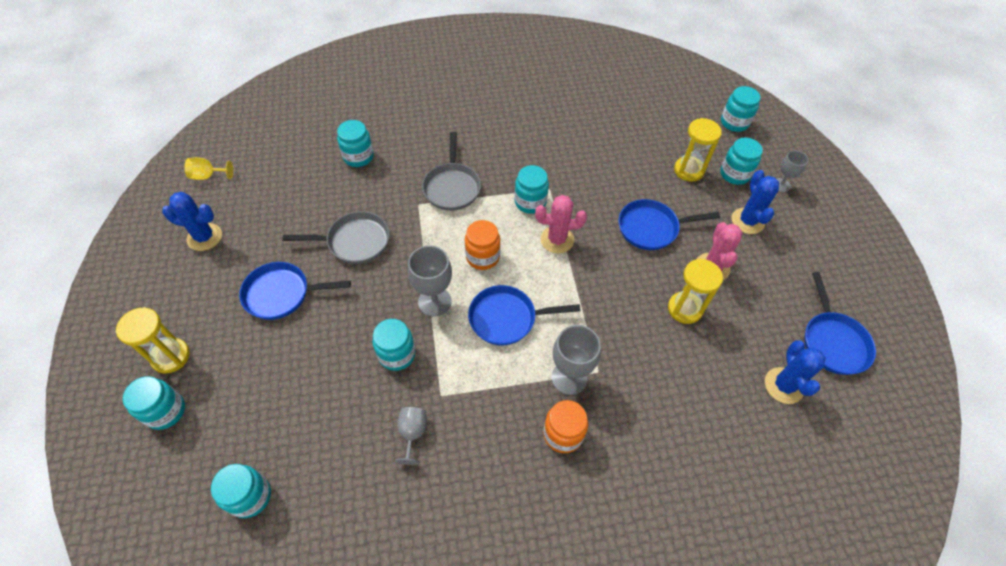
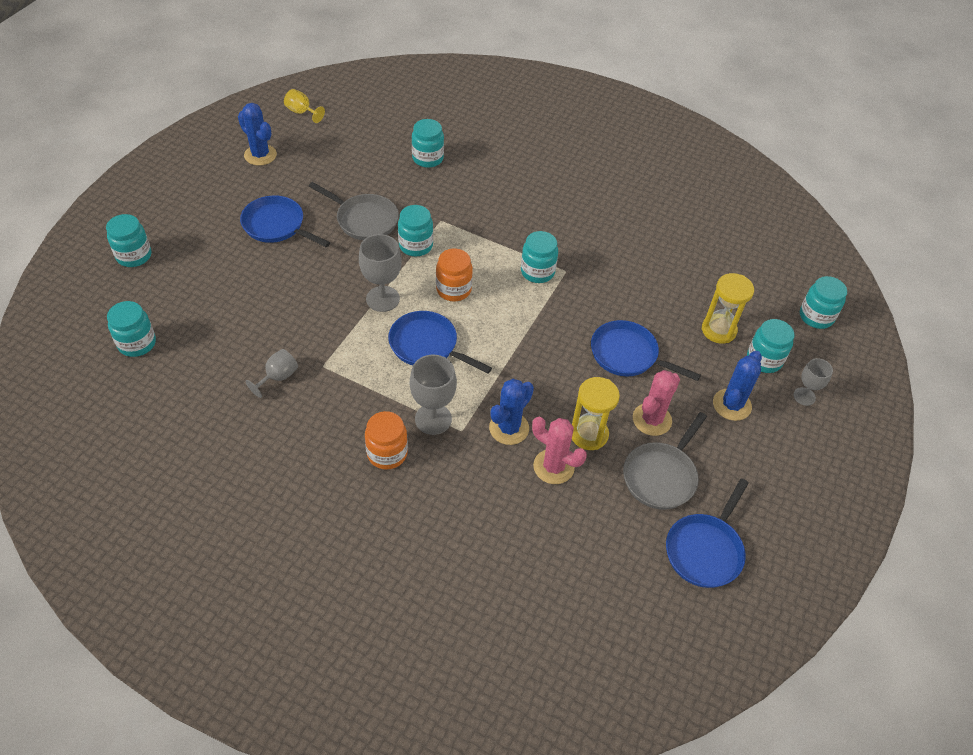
camera: 35 degrees right, 5 degrees down
yellow hourglass [115,307,190,373] -> none
turquoise jar [373,319,416,371] -> turquoise jar moved to [398,205,433,256]
grey pan [422,132,481,211] -> grey pan moved to [623,412,707,510]
pink cactus [535,195,587,253] -> pink cactus moved to [532,417,587,484]
blue cactus [765,340,826,404] -> blue cactus moved to [489,379,534,445]

